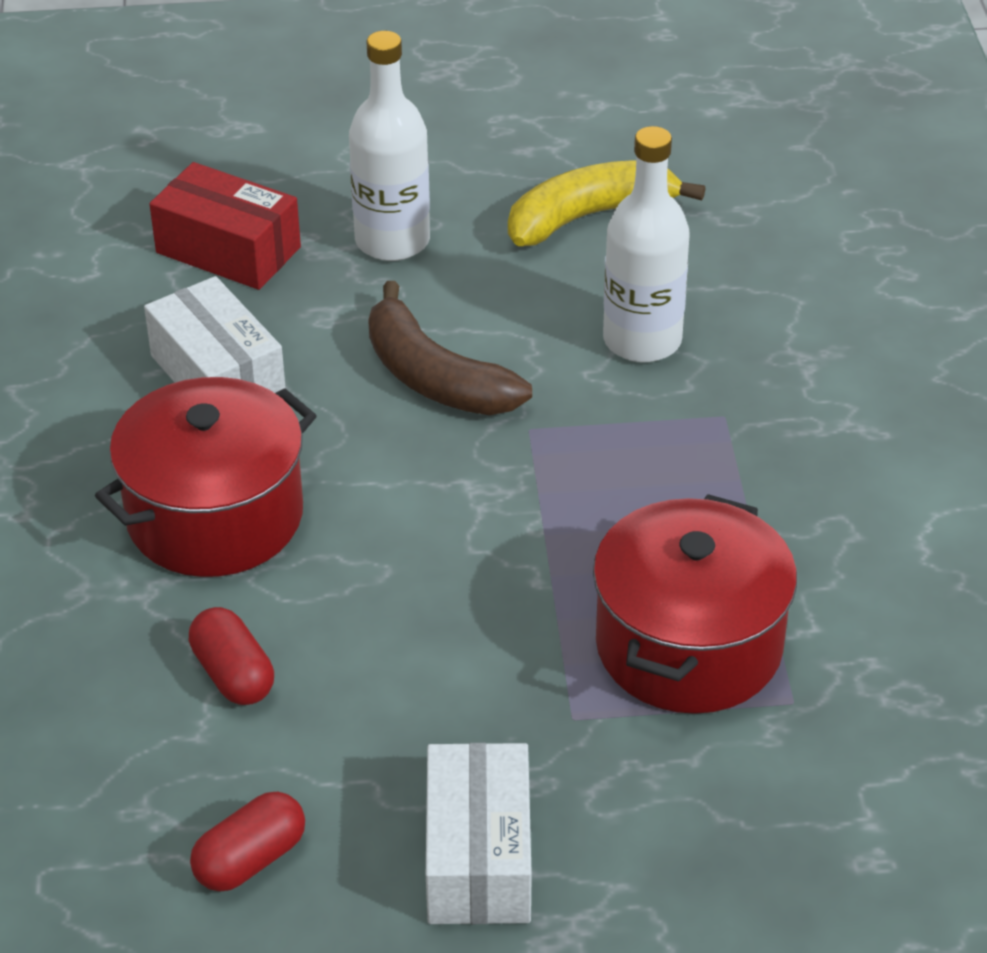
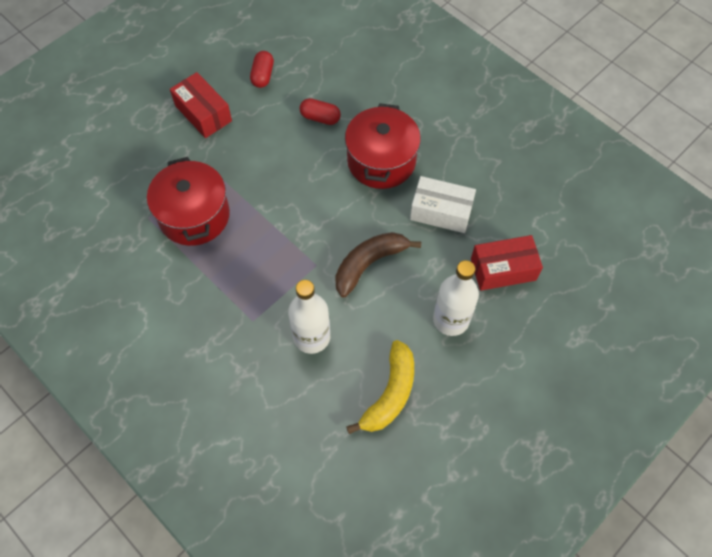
camera: 140 degrees right, 20 degrees up
brown banana [368,281,532,415] -> brown banana turned 45 degrees counterclockwise [335,232,421,297]
white box [426,743,532,924] -> red box [170,72,232,138]

